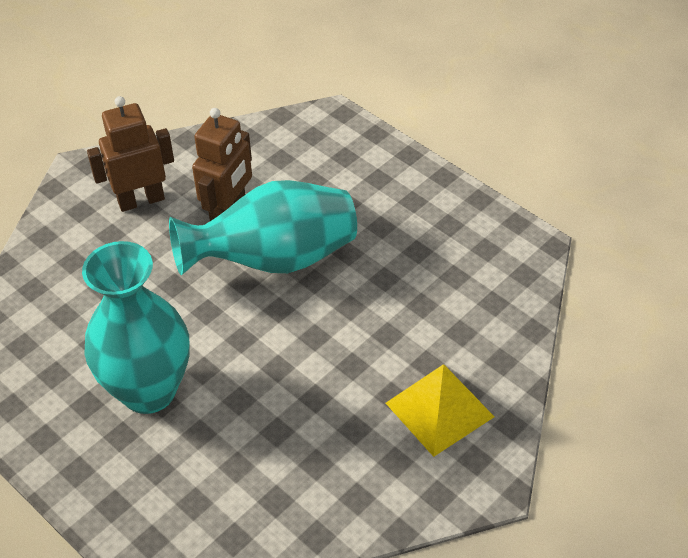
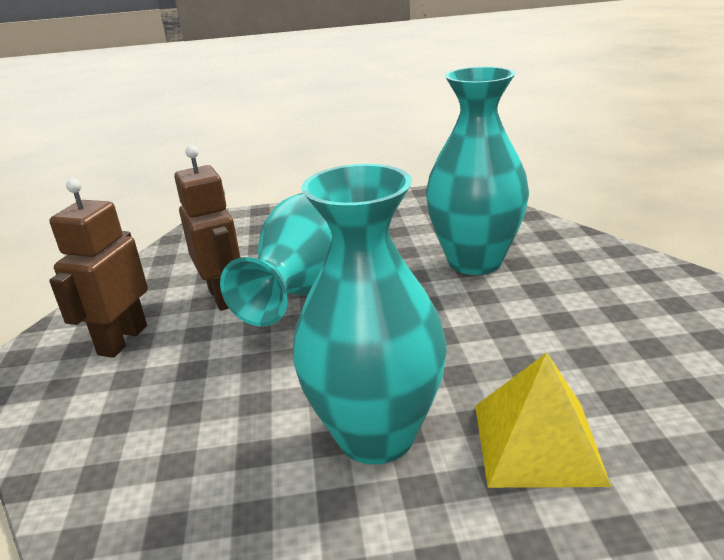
camera: 50 degrees left, 20 degrees down
yellow pyramid [386,364,494,457] -> yellow pyramid moved to [475,353,611,488]
none -> turquoise vase [426,67,529,275]

